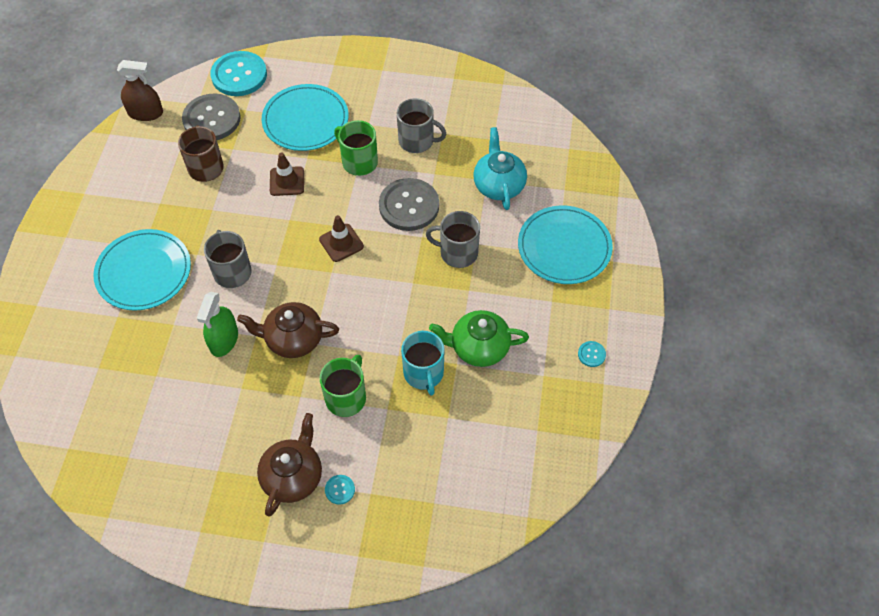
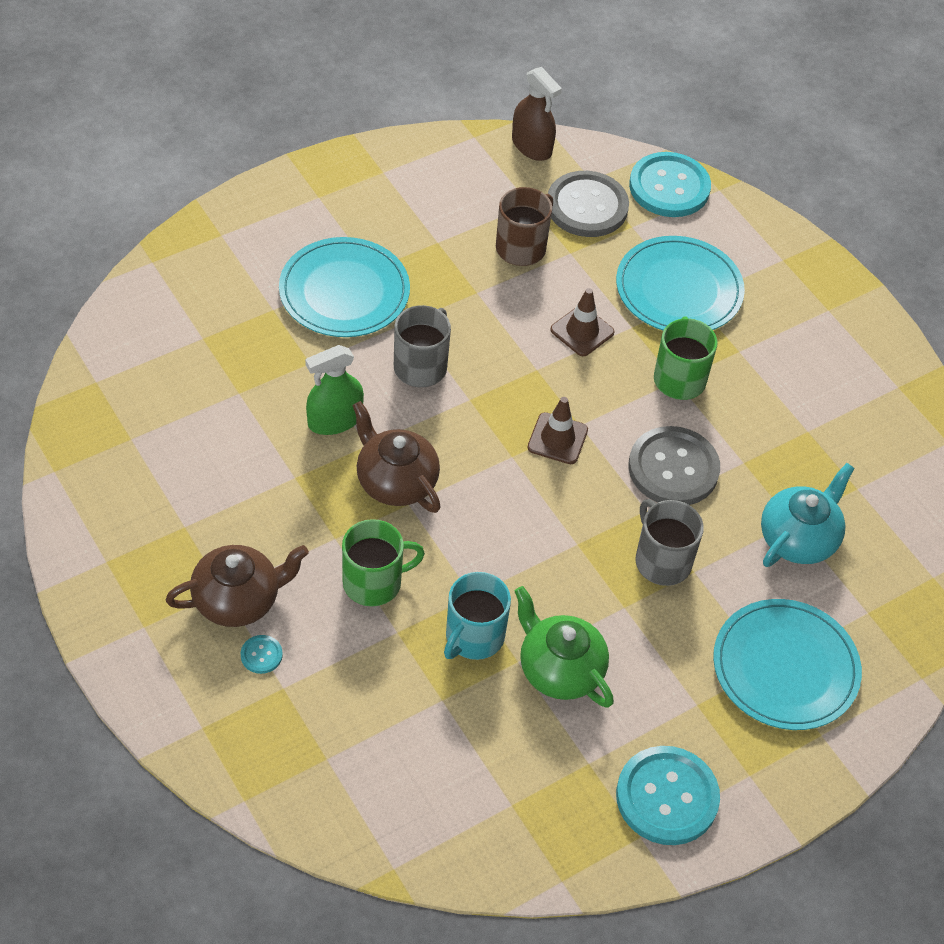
camera: 45 degrees right, 5 degrees down
grey mug [397,98,446,153] -> none
turquoise button [578,341,606,367] -> turquoise button [616,746,720,845], size x2.38

